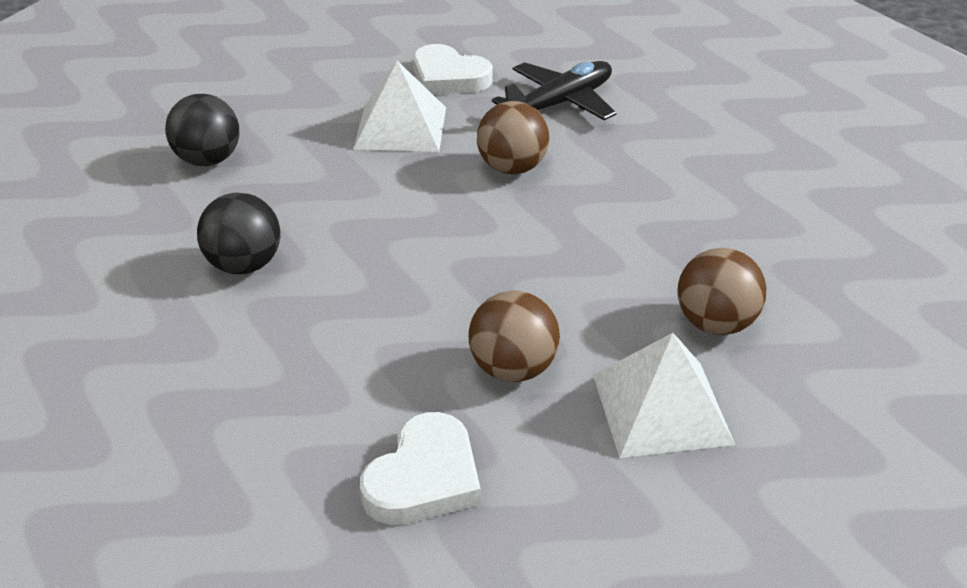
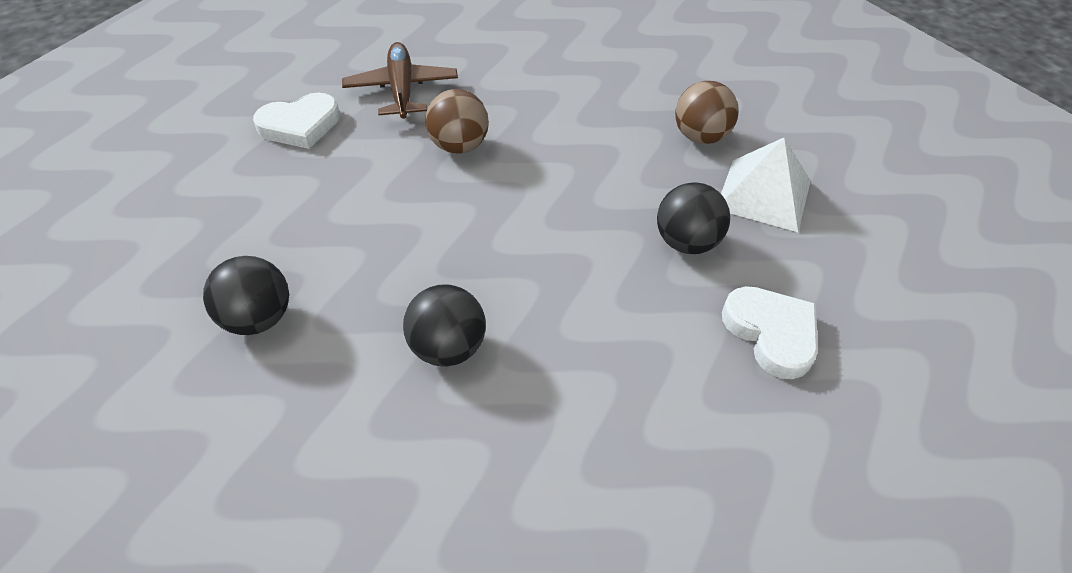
camera: 60 degrees left, 10 degrees up
white pyramid [353,61,446,152] -> none
brown ball [468,290,560,382] -> black ball [657,182,730,254]
black plane [492,61,616,120] -> brown plane [342,42,458,119]

